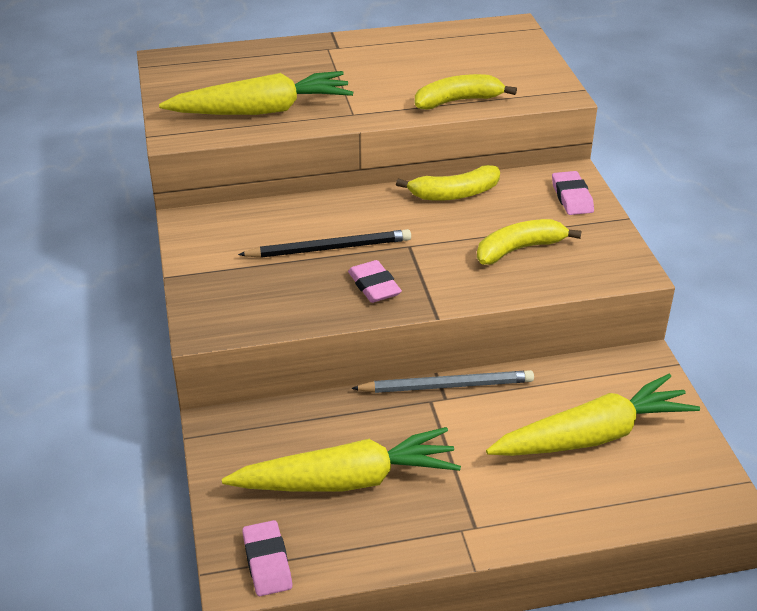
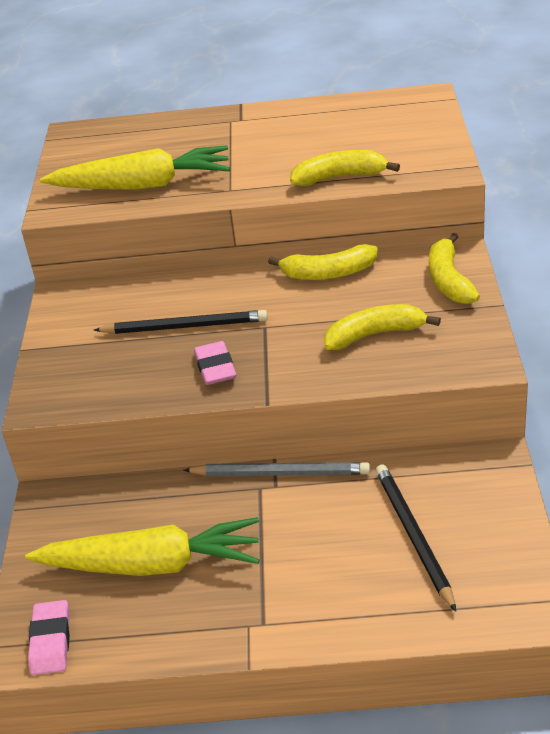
camera: 15 degrees right, 0 degrees up
yellow carrot [486,374,700,456] -> black pencil [376,464,456,612]
pink eraser [552,171,594,215] -> yellow banana [429,233,480,304]

